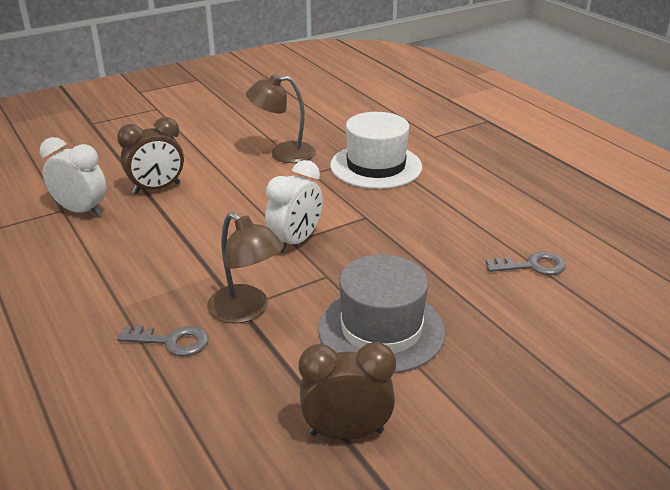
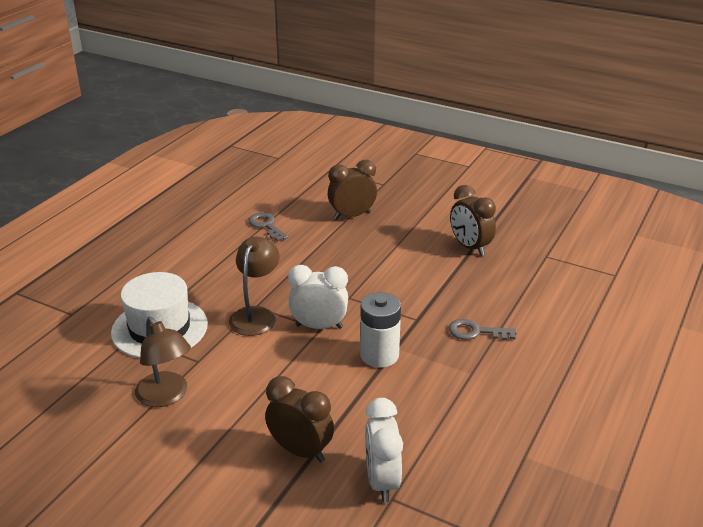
camera: 120 degrees left, 0 degrees up
grey key [117,325,208,356] -> grey key turned 60 degrees counterclockwise [449,319,517,340]
brown lamp [207,212,284,324] -> brown lamp moved to [229,237,280,336]
grey hat [318,254,446,373] -> none
none -> brown clock [328,160,377,220]
none -> white battery [360,292,401,368]

